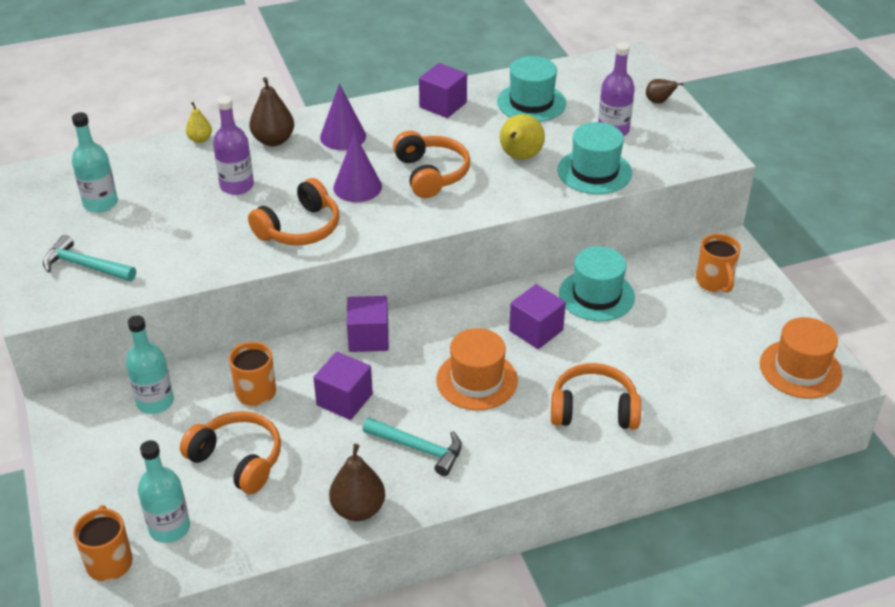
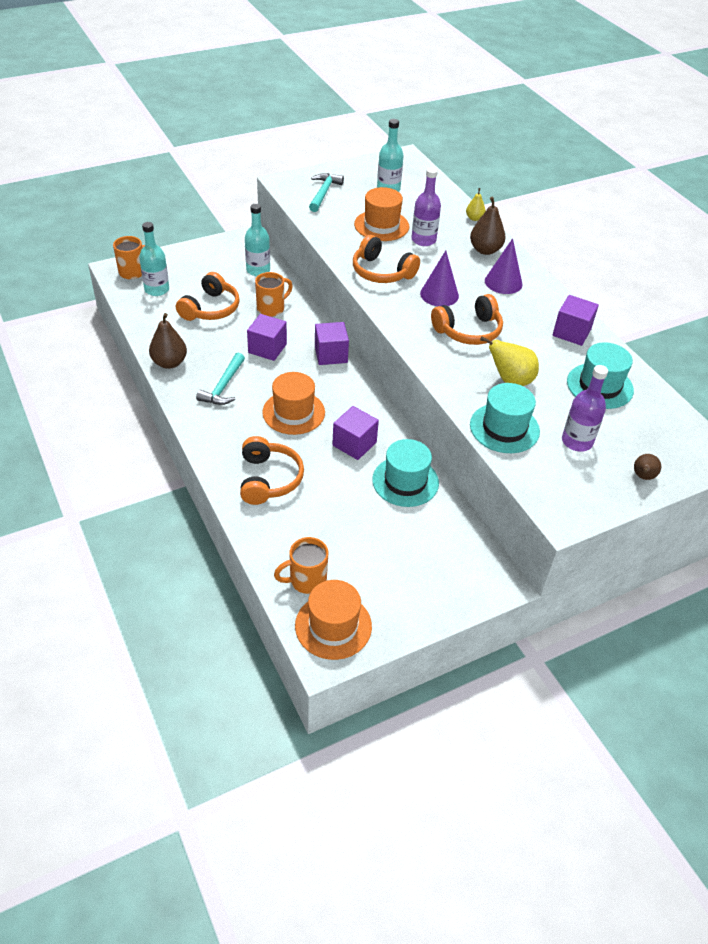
camera: 80 degrees right, 5 degrees up
orange mug [696,233,741,293] -> orange mug moved to [274,537,328,594]
none -> orange hat [354,187,409,241]

